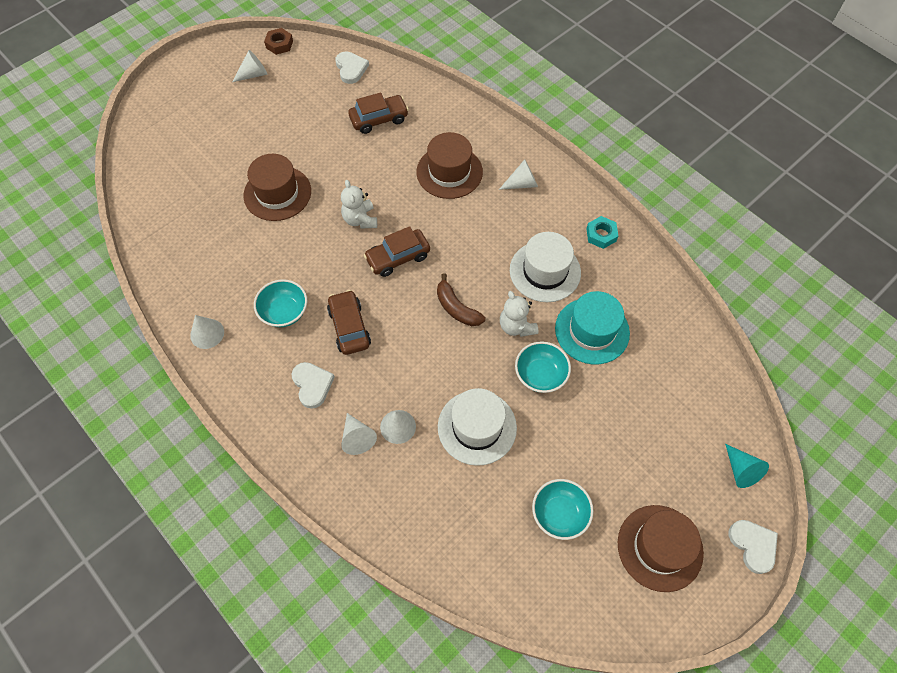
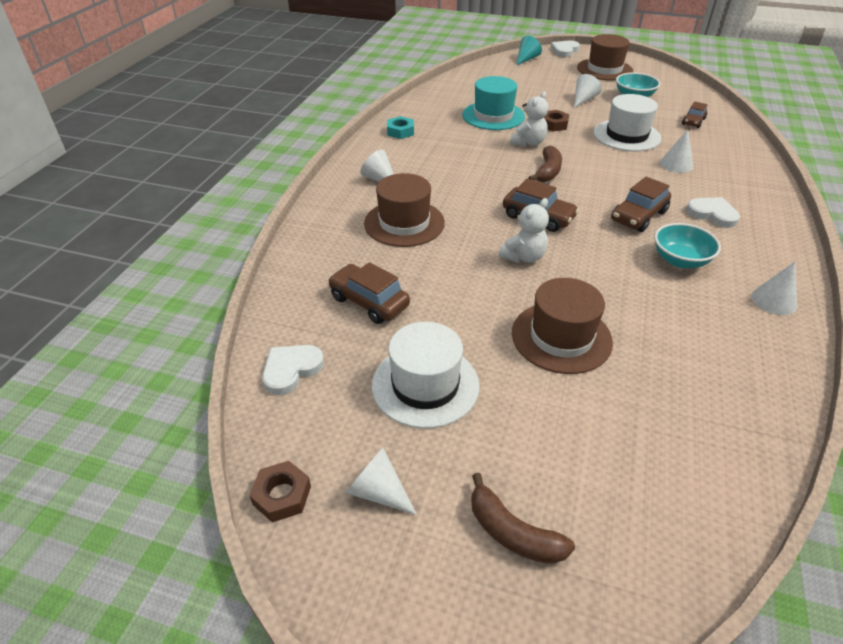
camera: 120 degrees left, 20 degrees down
white heart [292,362,335,409] -> white heart turned 90 degrees clockwise [686,197,740,228]
white cone [341,413,377,455] -> white cone moved to [574,74,602,108]
white hat [510,232,581,302] -> white hat moved to [372,322,480,429]
turquoise bowl [515,341,571,393] -> brown nut [544,110,569,132]
none -> brown banana [471,473,575,564]
none -> brown car [682,102,708,128]

